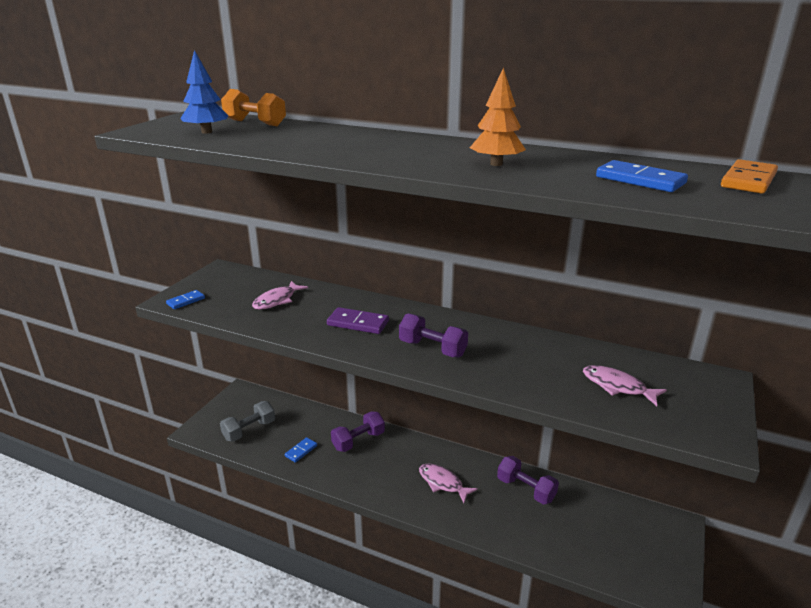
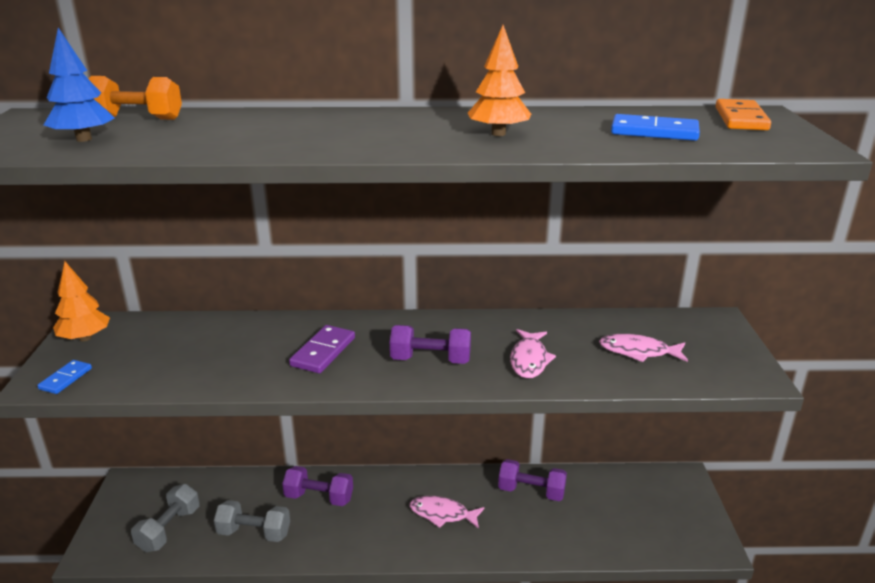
camera: 25 degrees left, 0 degrees up
pink fish [252,281,308,310] -> pink fish moved to [510,329,556,378]
blue domino [285,437,317,463] -> grey dumbbell [214,500,290,542]
purple domino [327,307,389,334] -> purple domino turned 60 degrees counterclockwise [289,325,355,373]
purple dumbbell [331,411,385,452] -> purple dumbbell turned 75 degrees clockwise [282,466,353,506]
none -> orange tree [53,261,110,342]

